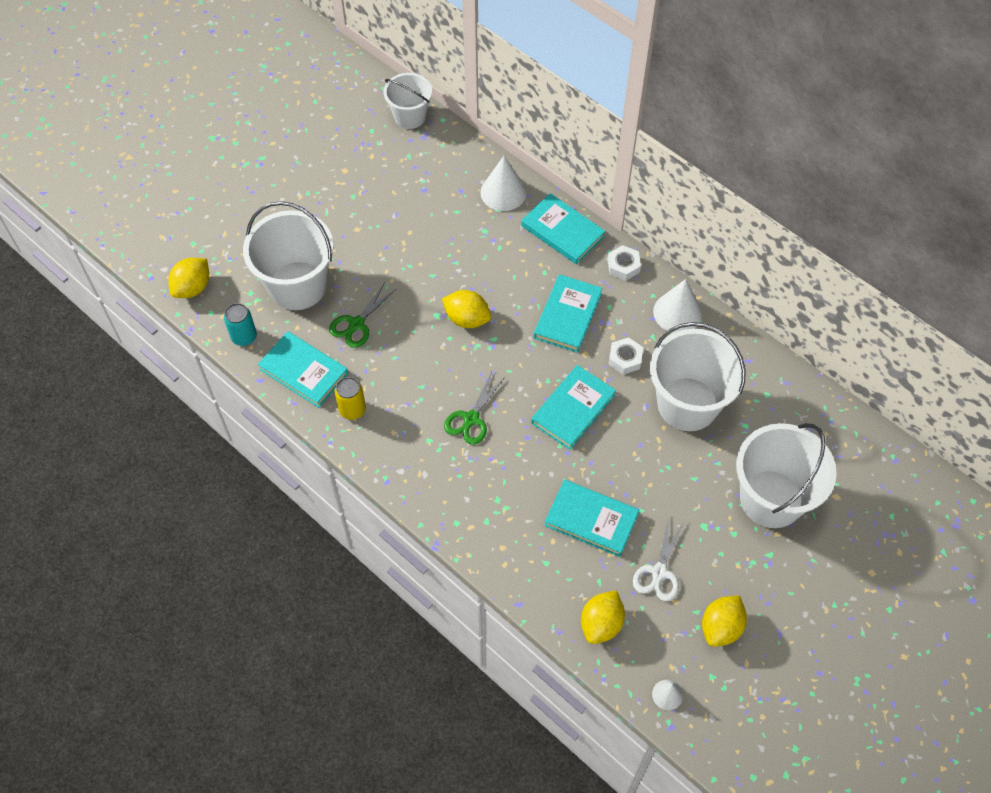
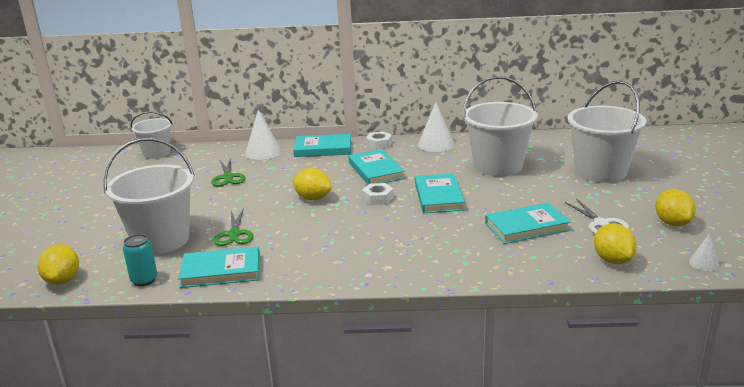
camera: 40 degrees left, 35 degrees down
yellow can [335,377,366,420] -> none
yellow lemon [442,290,491,328] -> yellow lemon turned 45 degrees clockwise [292,168,332,200]
green scissors [444,371,505,445] -> green scissors moved to [211,159,245,186]
white nut [608,337,643,375] -> white nut moved to [362,183,394,205]

